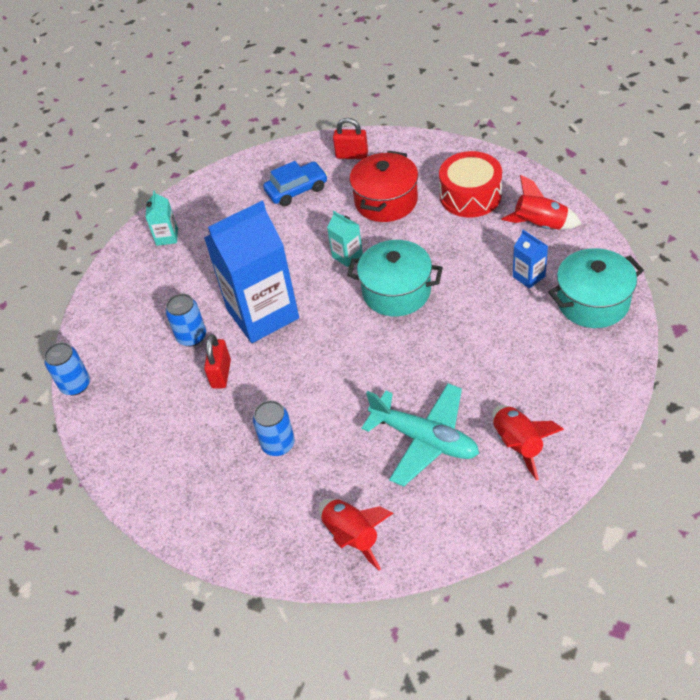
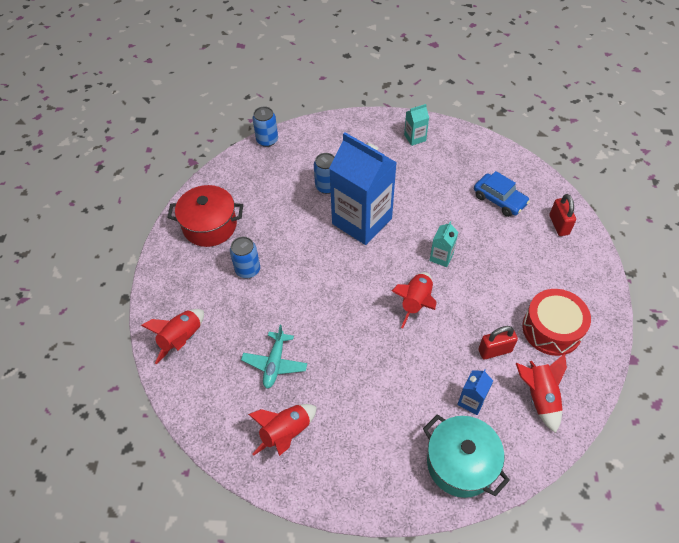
camera: 65 degrees right, 5 degrees up
red padlock [204,334,231,388] -> red padlock moved to [478,326,518,360]
turquoise pot [347,240,443,317] -> red rocket [392,272,437,328]
red pot [349,151,418,222] -> red pot moved to [167,185,243,247]
turquoise plane [361,383,479,487] -> turquoise plane [241,325,307,388], size x0.65

